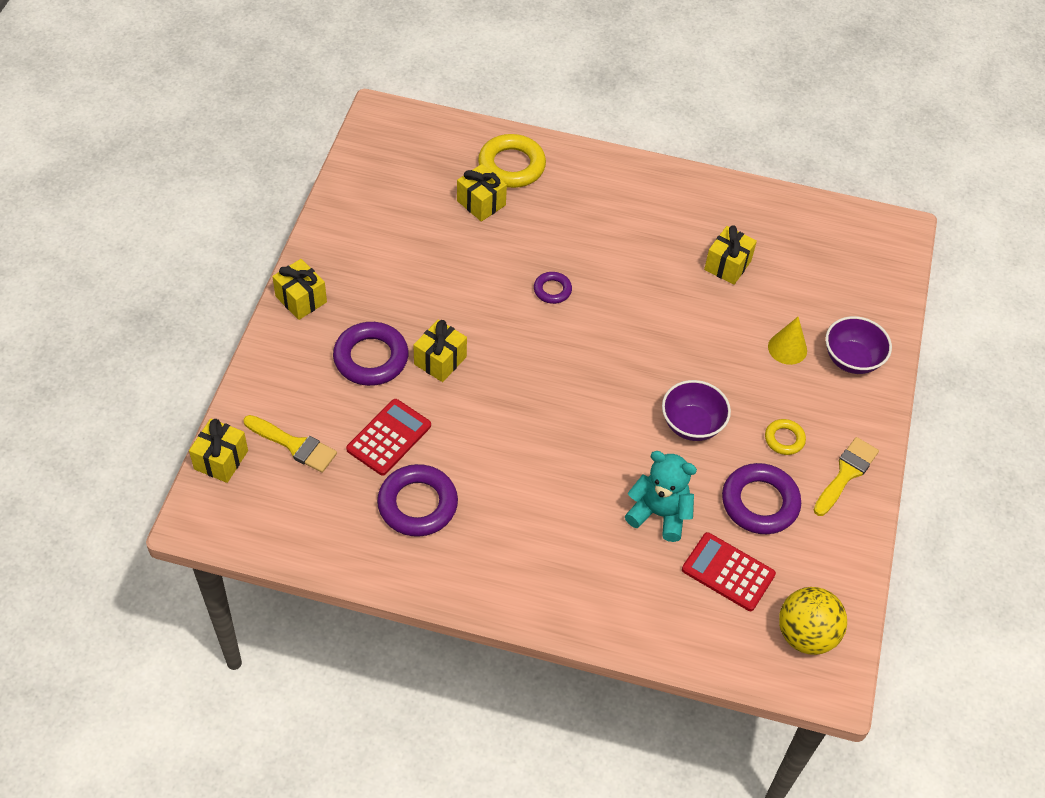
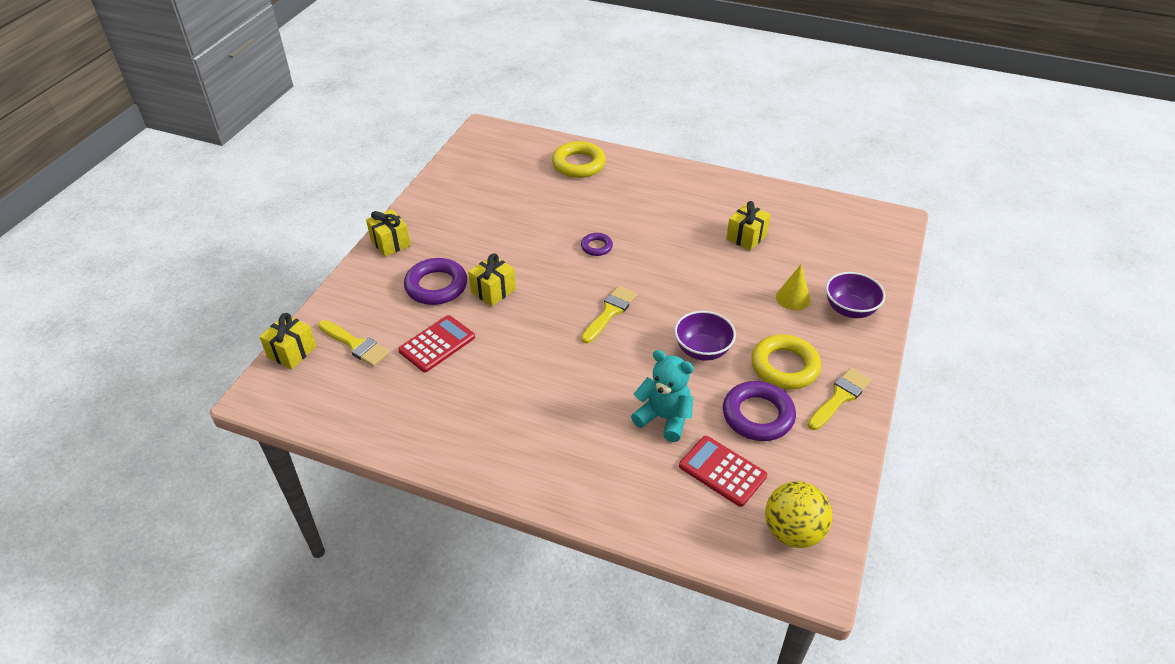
camera: 10 degrees right, 10 degrees down
purple ring [377,464,458,537] -> none
yellow gift [457,164,507,222] -> none
yellow ring [765,419,806,455] -> yellow ring [751,334,821,389], size x1.87
none -> yellow brush [581,286,637,344]

